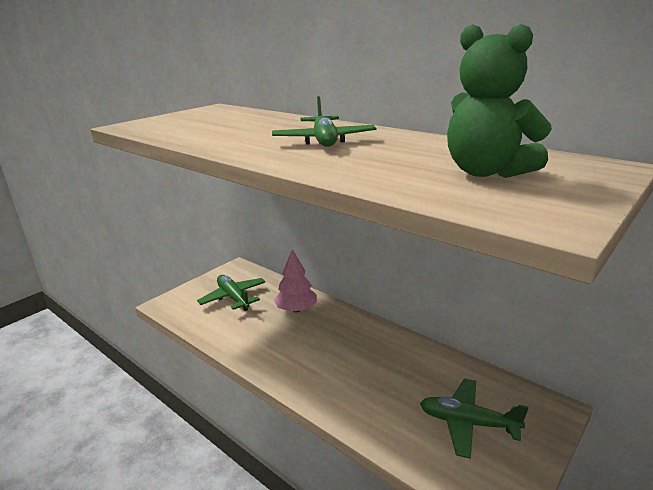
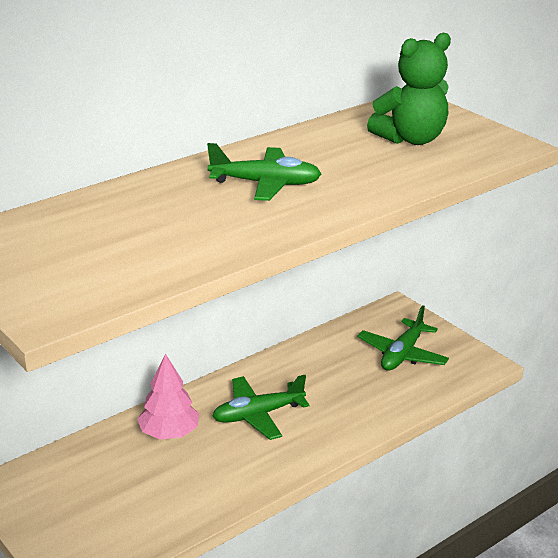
camera: 80 degrees left, 5 degrees up
green plane [197,275,266,311] -> green plane moved to [212,375,310,440]

